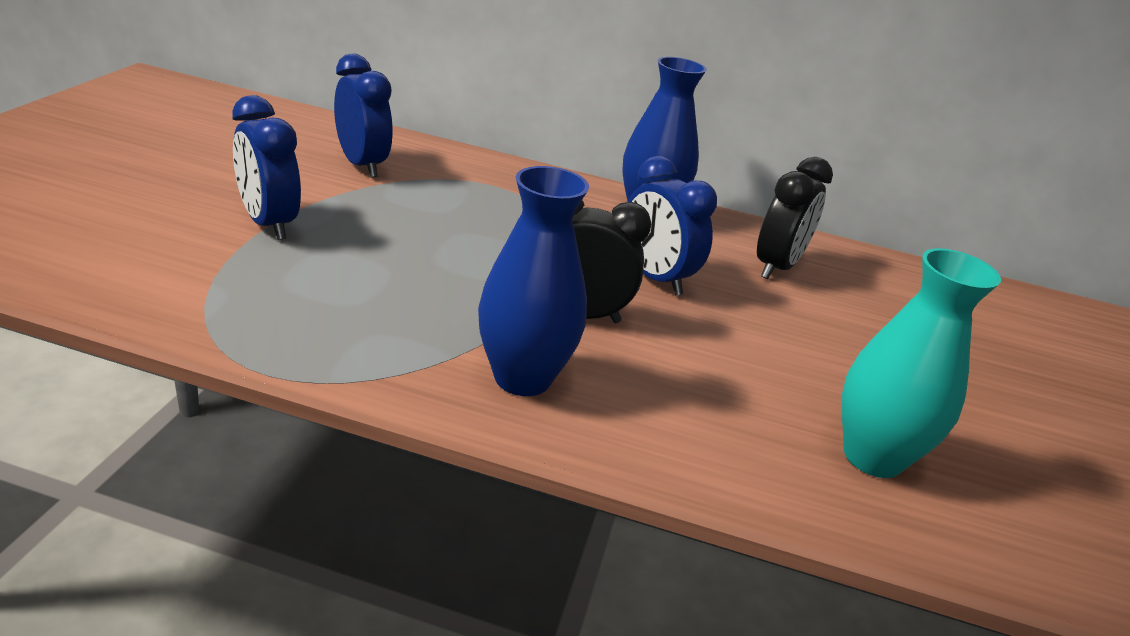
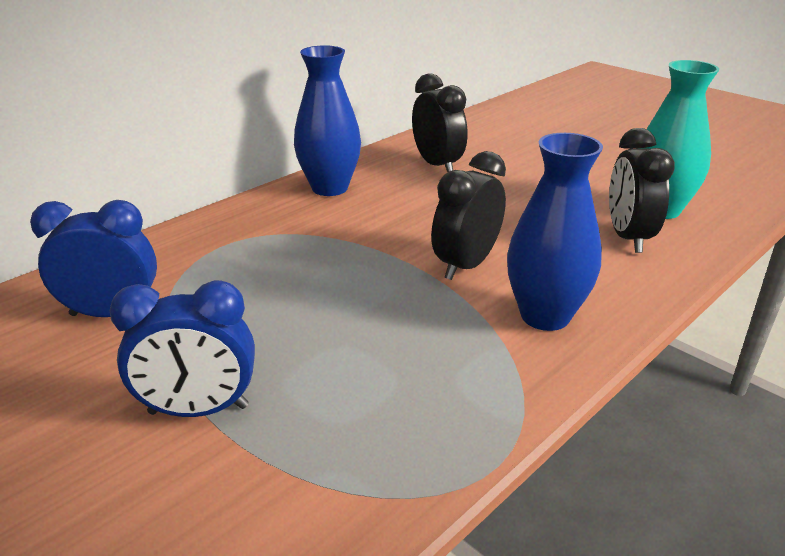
camera: 55 degrees left, 0 degrees up
blue clock [628,156,717,295] -> none
none -> black clock [609,128,675,253]

